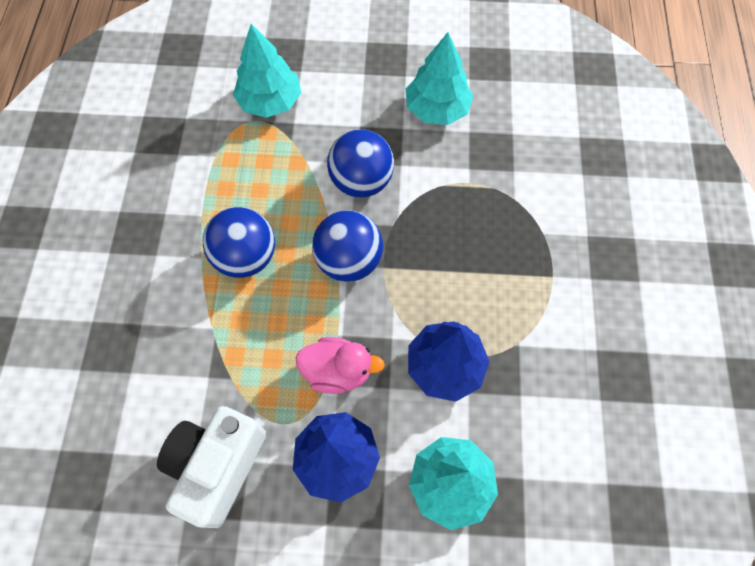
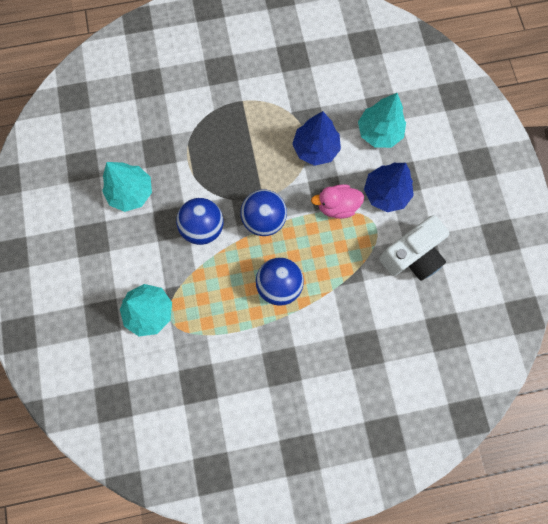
camera: 105 degrees left, 10 degrees up
white camera [157,406,267,528] -> white camera turned 45 degrees counterclockwise [379,215,450,281]
pink duck [295,337,385,394] -> pink duck turned 90 degrees counterclockwise [311,184,364,219]

